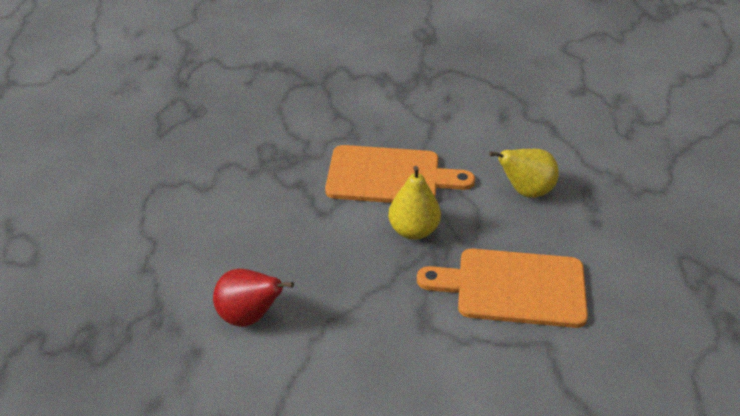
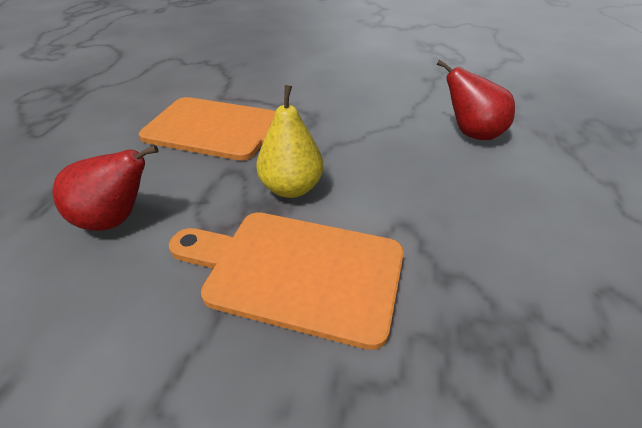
camera: 170 degrees left, 0 degrees up
yellow pear [489,149,559,198] -> red pear [53,145,158,231]

